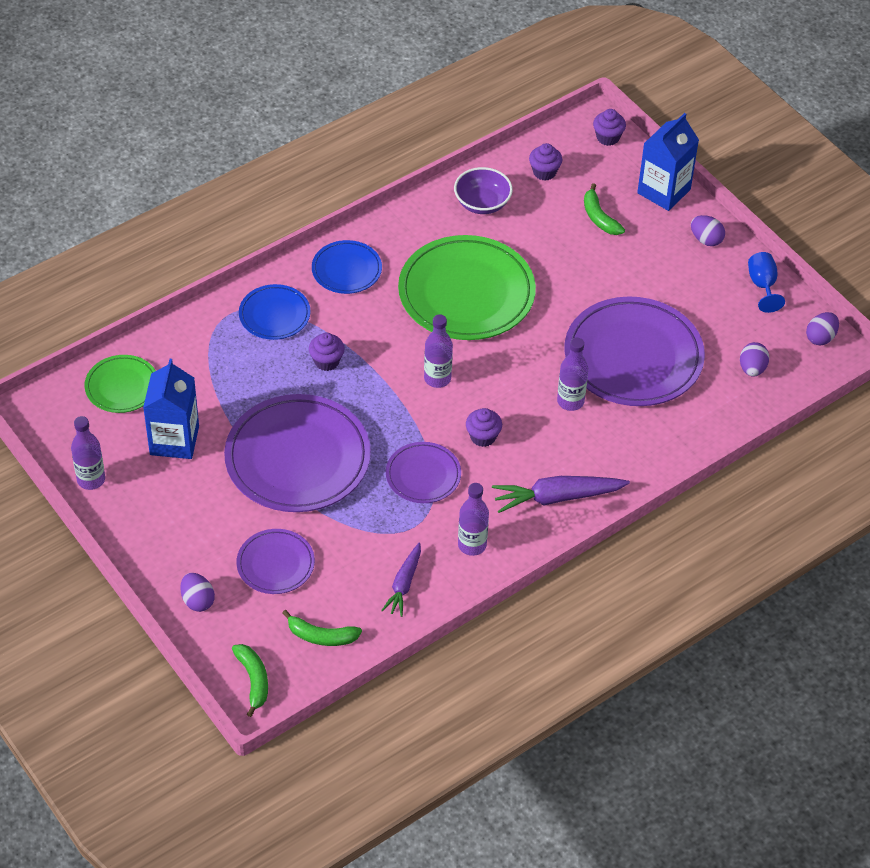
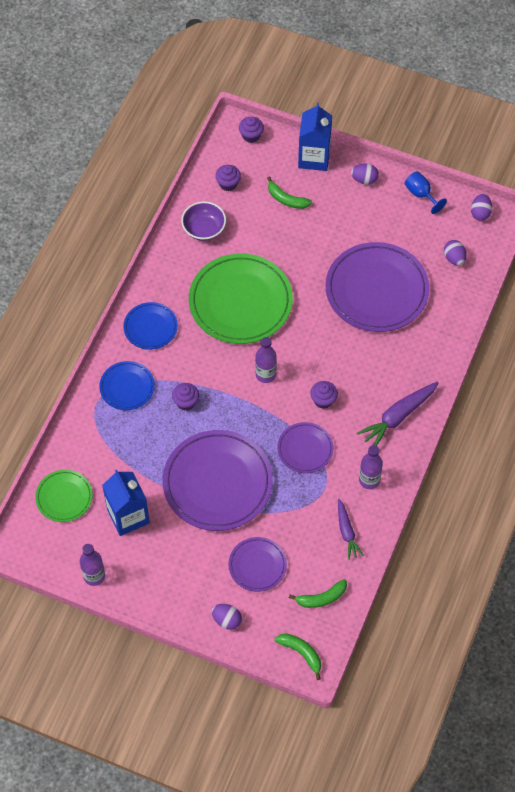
camera: 30 degrees left, 10 degrees up
purple bottle [557,338,588,411] -> none

